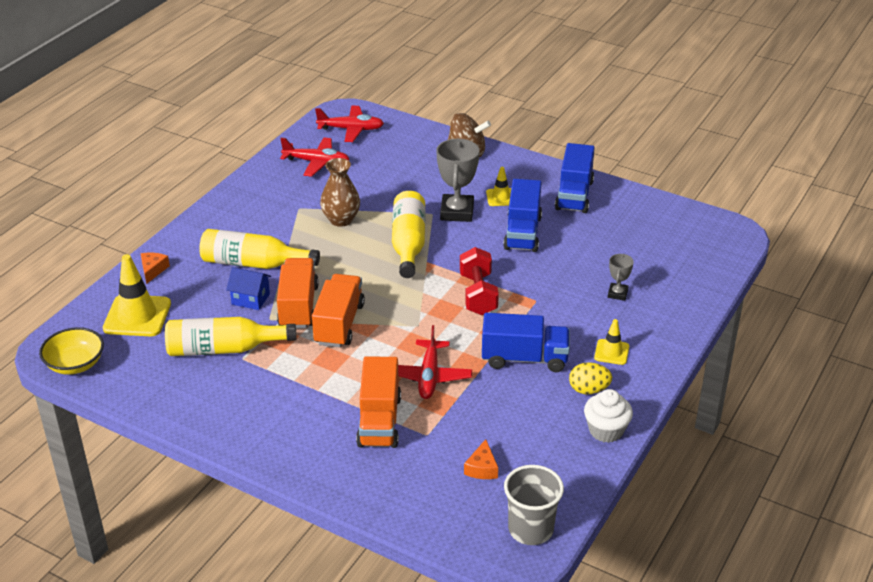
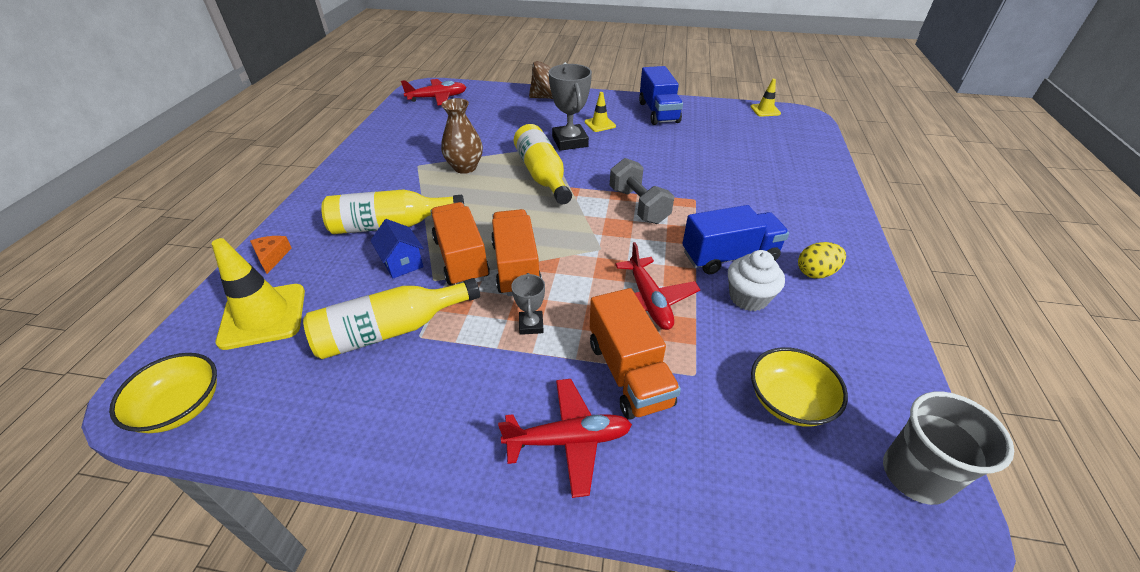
camera: 20 degrees left, 5 degrees up
blue house [226,267,271,310] -> blue house turned 60 degrees clockwise [370,219,423,278]
red plane [280,137,350,177] -> red plane moved to [498,379,632,498]
red dumbbell [460,247,499,315] -> grey dumbbell [610,158,674,224]
orange cheese [464,439,498,479] -> yellow bowl [751,347,848,427]
blue truck [503,179,542,252] -> none
white cupcake [584,389,633,443] -> white cupcake moved to [728,250,785,311]
yellow traffic cone [594,319,629,365] -> yellow traffic cone moved to [750,79,781,117]
grey trophy [608,254,634,301] -> grey trophy moved to [511,273,545,335]

